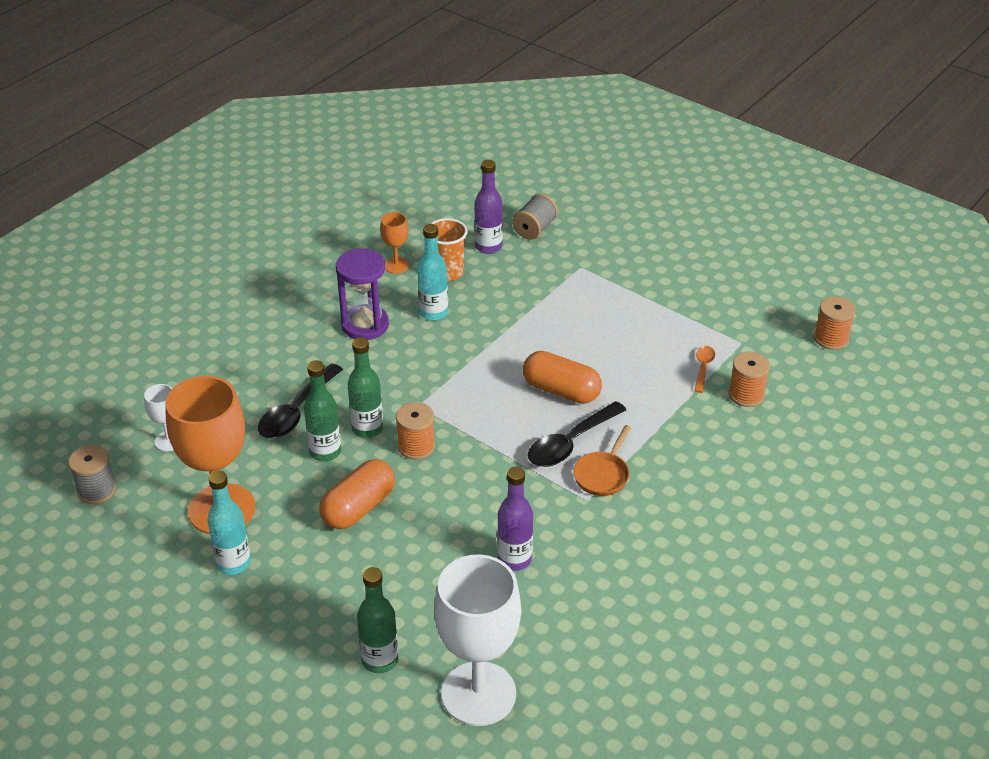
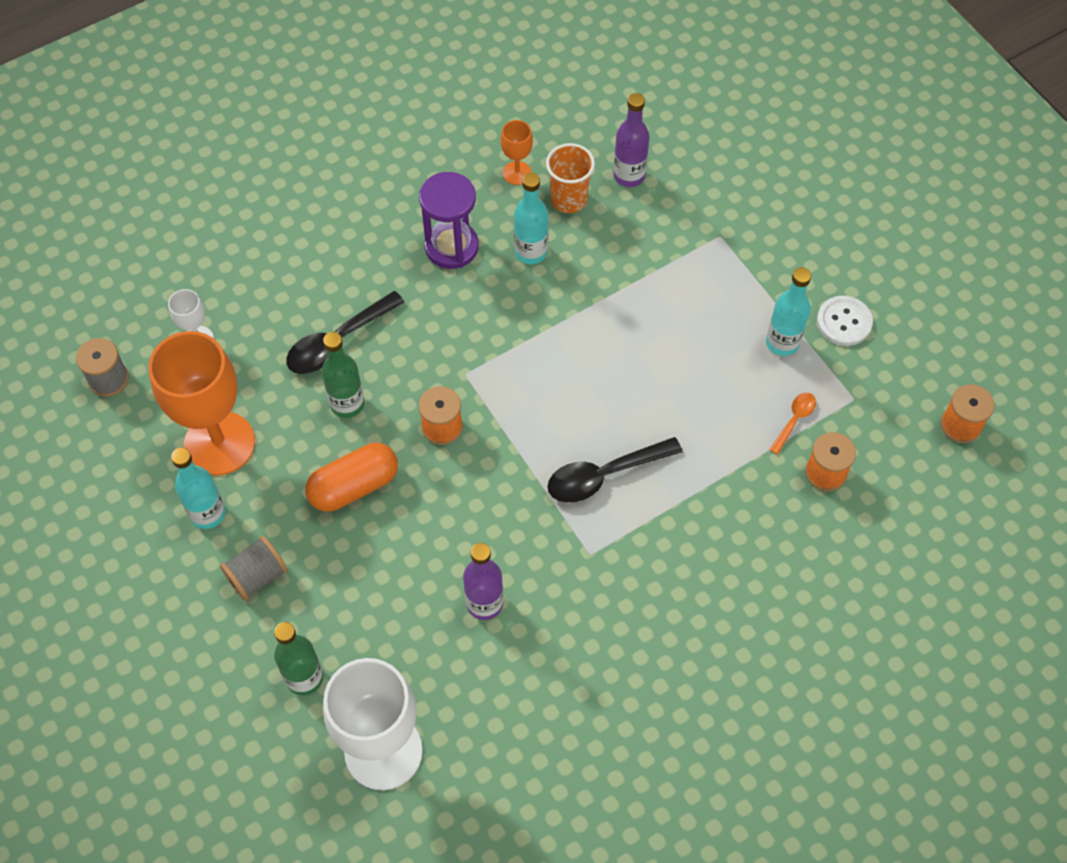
camera: 20 degrees right, 20 degrees up
green bottle [348,337,383,438] -> none
grey spool [512,194,558,240] -> grey spool moved to [220,536,288,601]
orange capsule [523,351,602,404] -> none
orange pan [574,425,631,496] -> none
none -> turquoise bottle [766,267,811,356]
none -> white button [817,296,873,346]

